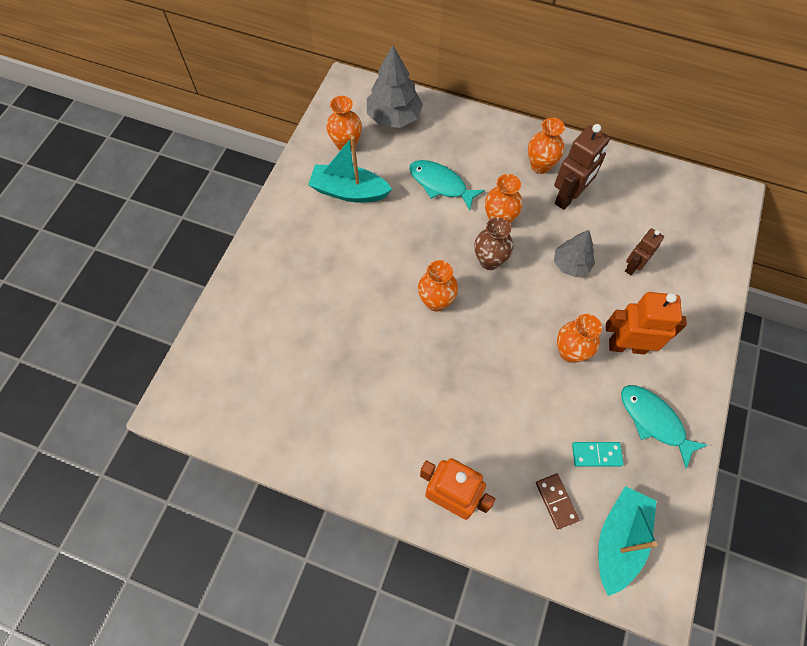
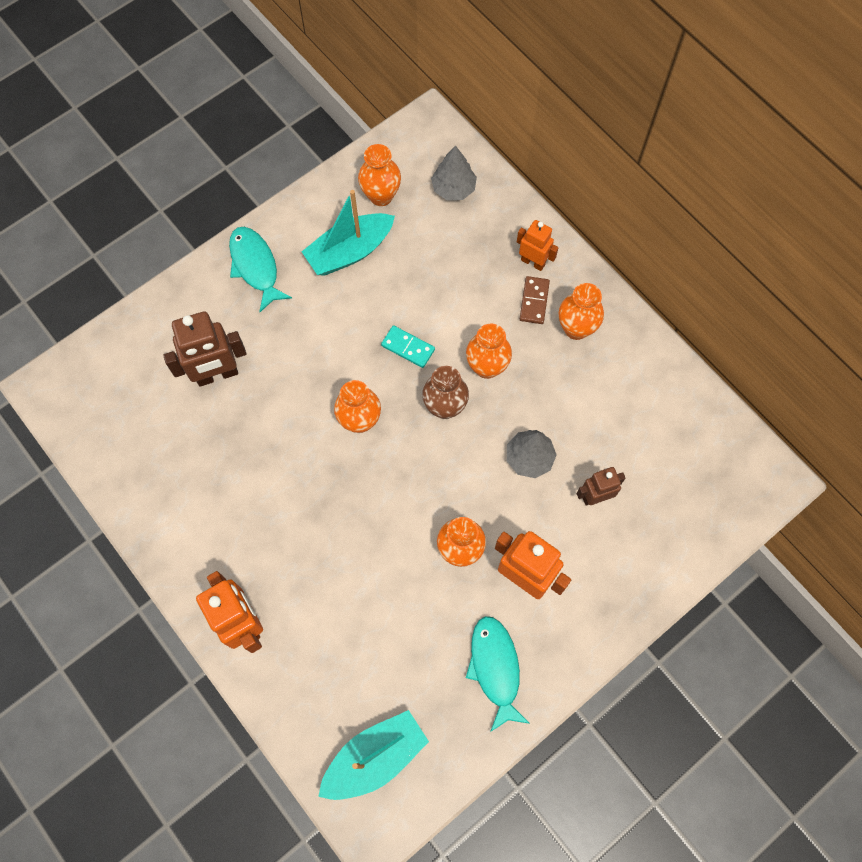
camera: 30 degrees right, 5 degrees up
turquoise boat [308,136,392,203] -> turquoise boat turned 75 degrees counterclockwise [302,190,395,276]
grey tree [367,45,423,128] -> grey tree [431,145,477,200], size x0.64
turquoise fish [409,160,485,210] -> turquoise fish moved to [229,227,292,312]
brown domino [536,474,579,530] -> brown domino moved to [520,276,550,324]
brown robot [554,124,610,210] -> brown robot moved to [163,311,246,387]
turquoise domino [572,442,623,467] -> turquoise domino moved to [381,325,435,368]
none -> orange robot [517,220,559,271]

